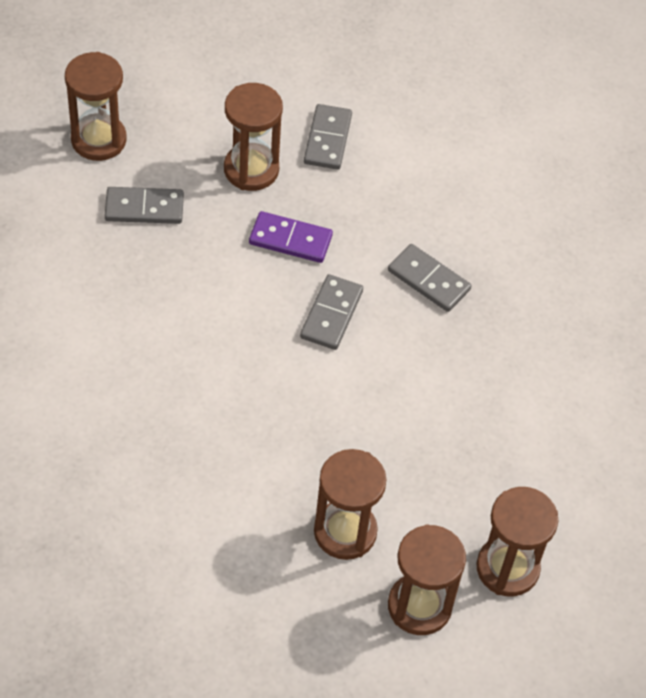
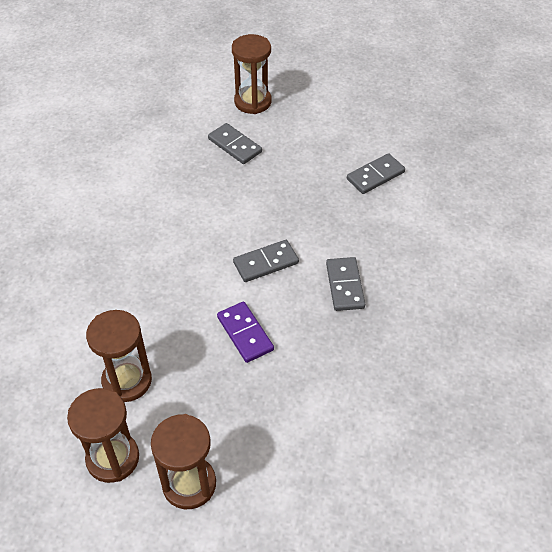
camera: 50 degrees right, 5 degrees down
brown hourglass [224,83,283,191] -> none
purple domino [249,211,333,263] -> purple domino moved to [217,301,274,363]

